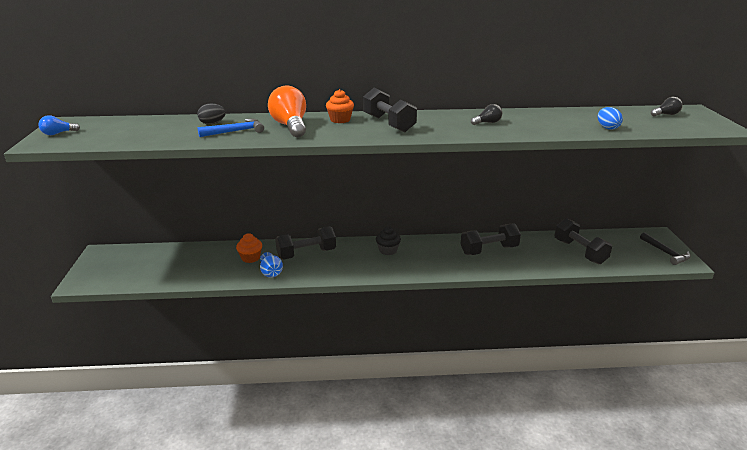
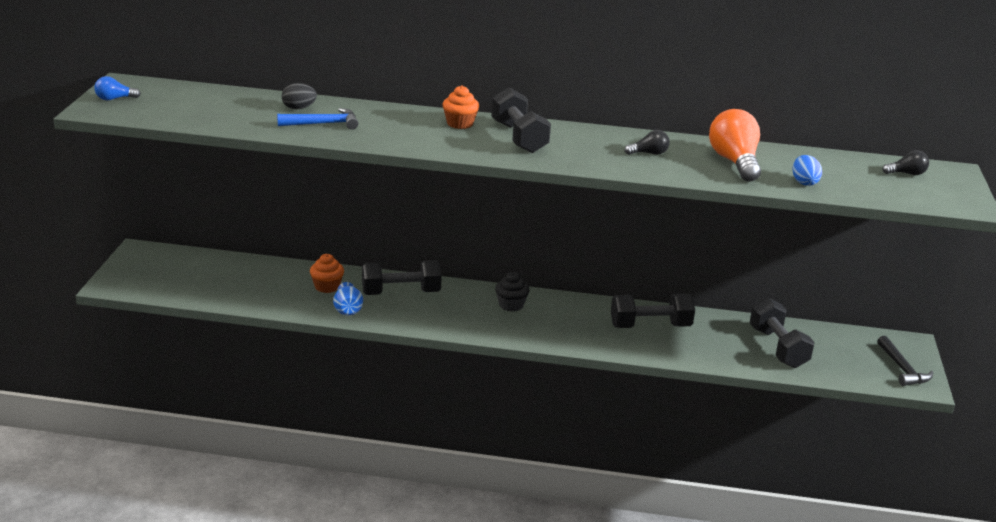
camera: 10 degrees right, 0 degrees up
orange light bulb [268,86,306,137] -> orange light bulb moved to [709,109,761,182]

